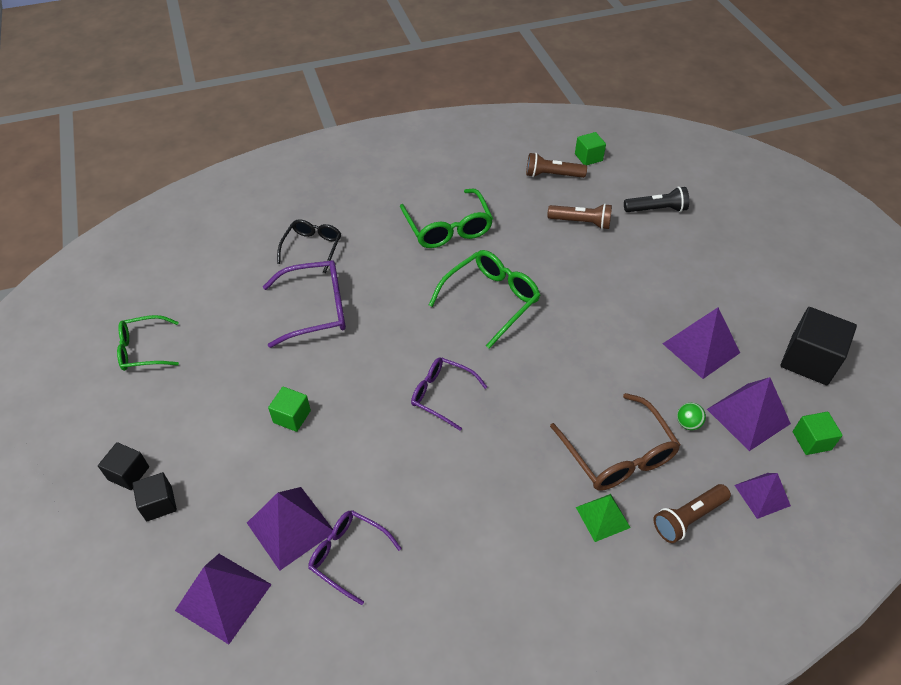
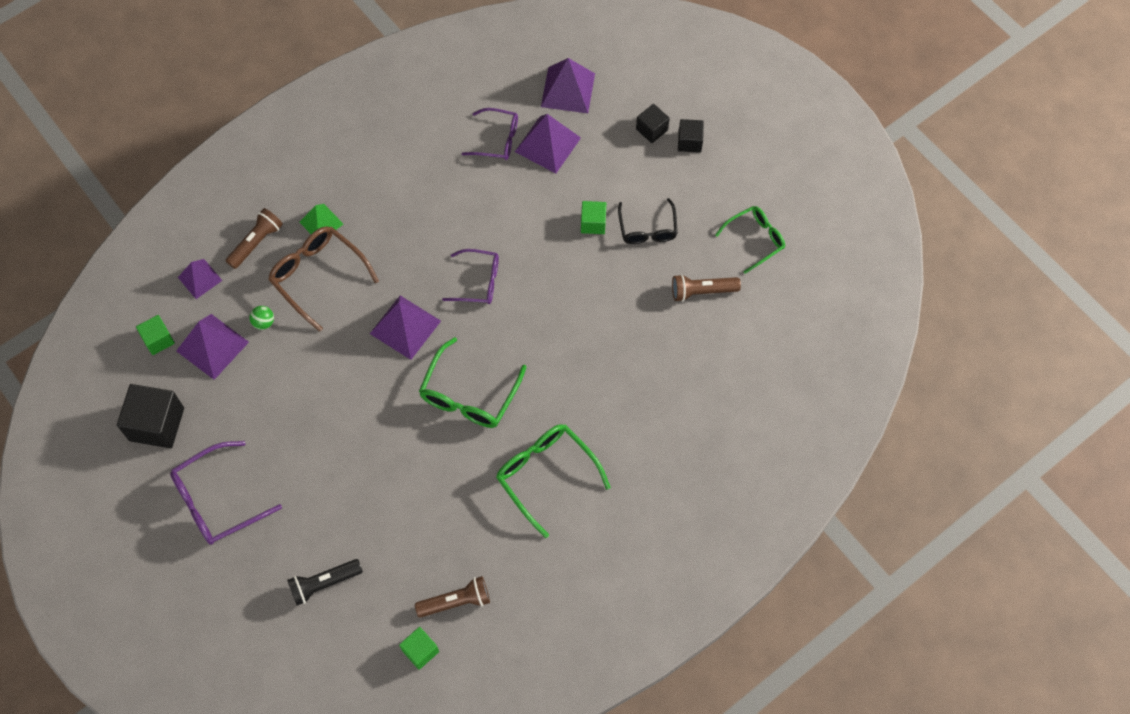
camera: 160 degrees right, 15 degrees up
purple glasses [263,260,346,348] -> purple glasses moved to [170,441,282,545]
black glasses [277,219,341,273] -> black glasses moved to [618,198,678,244]
brown flashlight [547,204,612,229] -> brown flashlight moved to [672,274,741,302]
purple pyramid [663,307,740,379] -> purple pyramid moved to [370,296,441,360]

